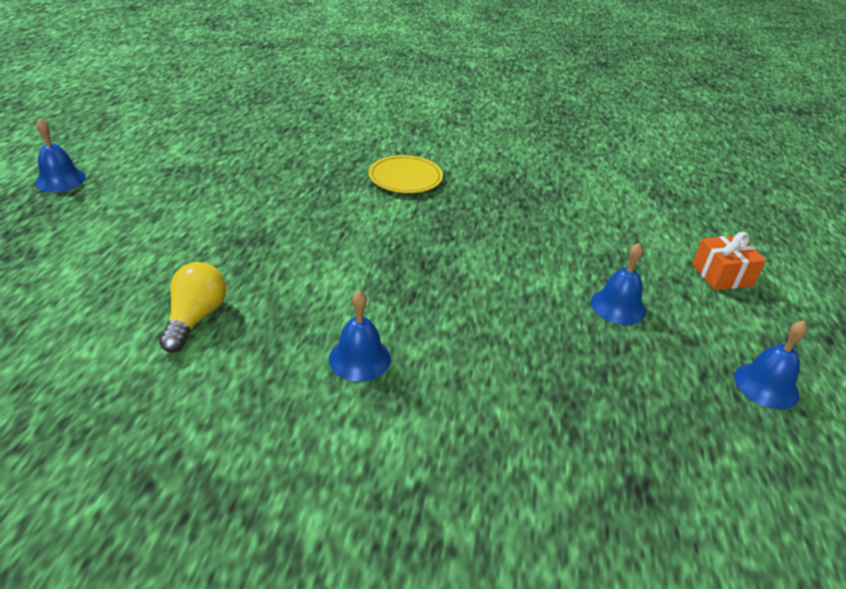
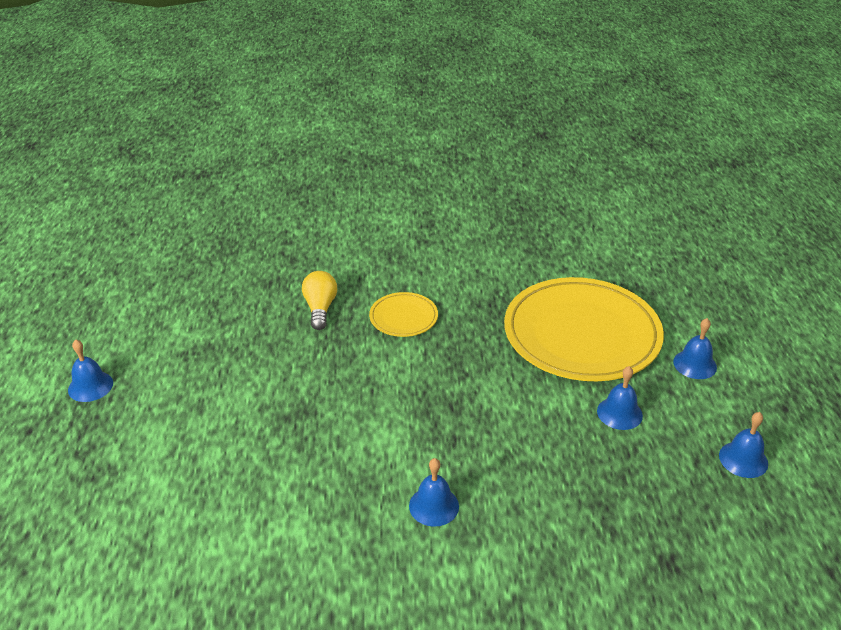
camera: 10 degrees left, 0 degrees up
yellow light bulb [159,262,226,353] -> yellow light bulb moved to [302,271,337,330]
orange gift [692,232,766,290] -> blue bell [673,318,717,379]
none -> yellow plate [504,277,664,381]

